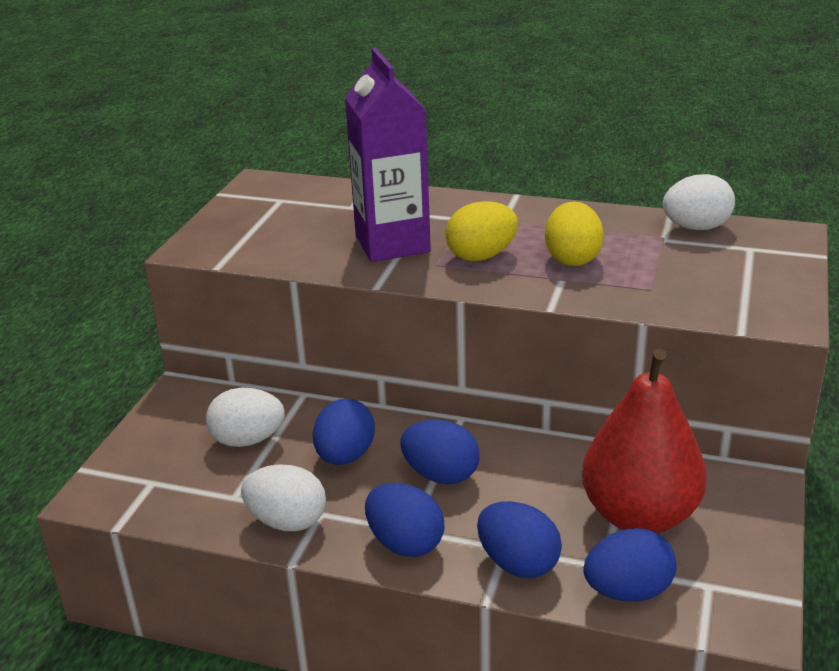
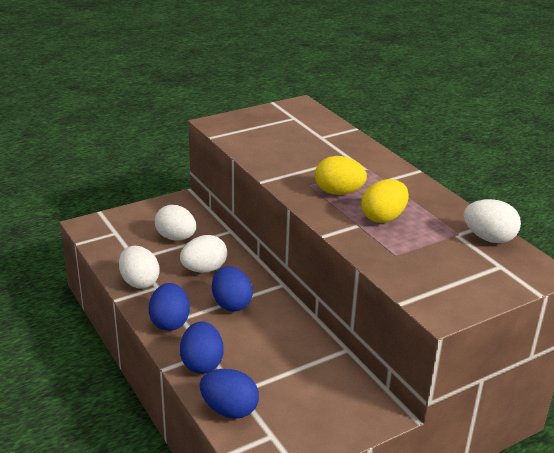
camera: 40 degrees right, 0 degrees up
blue egg [313,399,375,465] -> white egg [180,235,227,273]
purple carton [345,48,431,262] -> none
red pear [582,349,707,533] -> none

